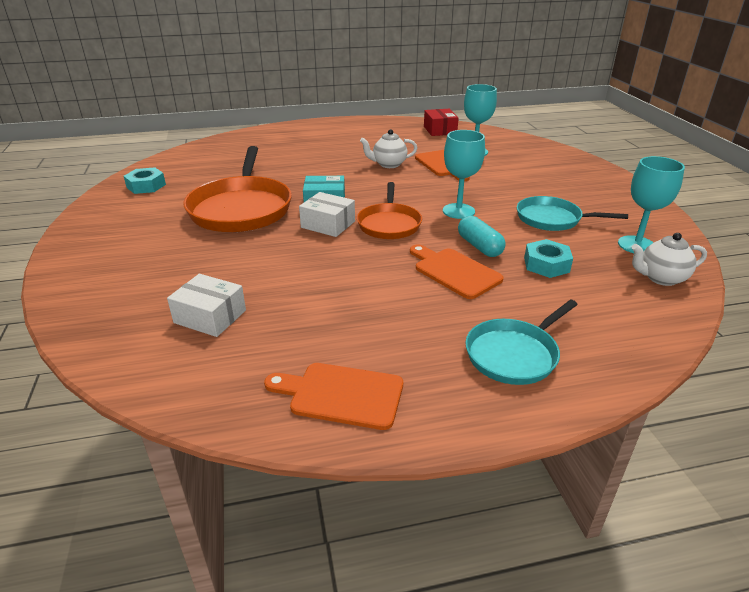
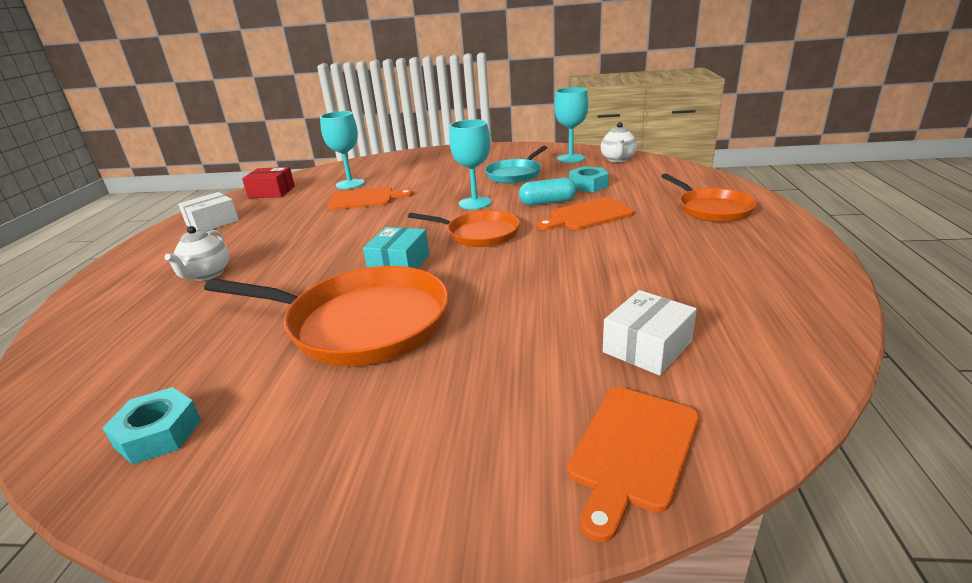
camera: 70 degrees left, 5 degrees down
orange cutting board [264,363,403,430] -> orange cutting board moved to [567,387,699,542]
white box [299,192,355,237] -> white box moved to [178,192,239,231]
white teapot [360,129,417,168] -> white teapot moved to [165,226,229,281]
turquoise pan [465,300,578,385] -> orange pan [661,173,757,222]

